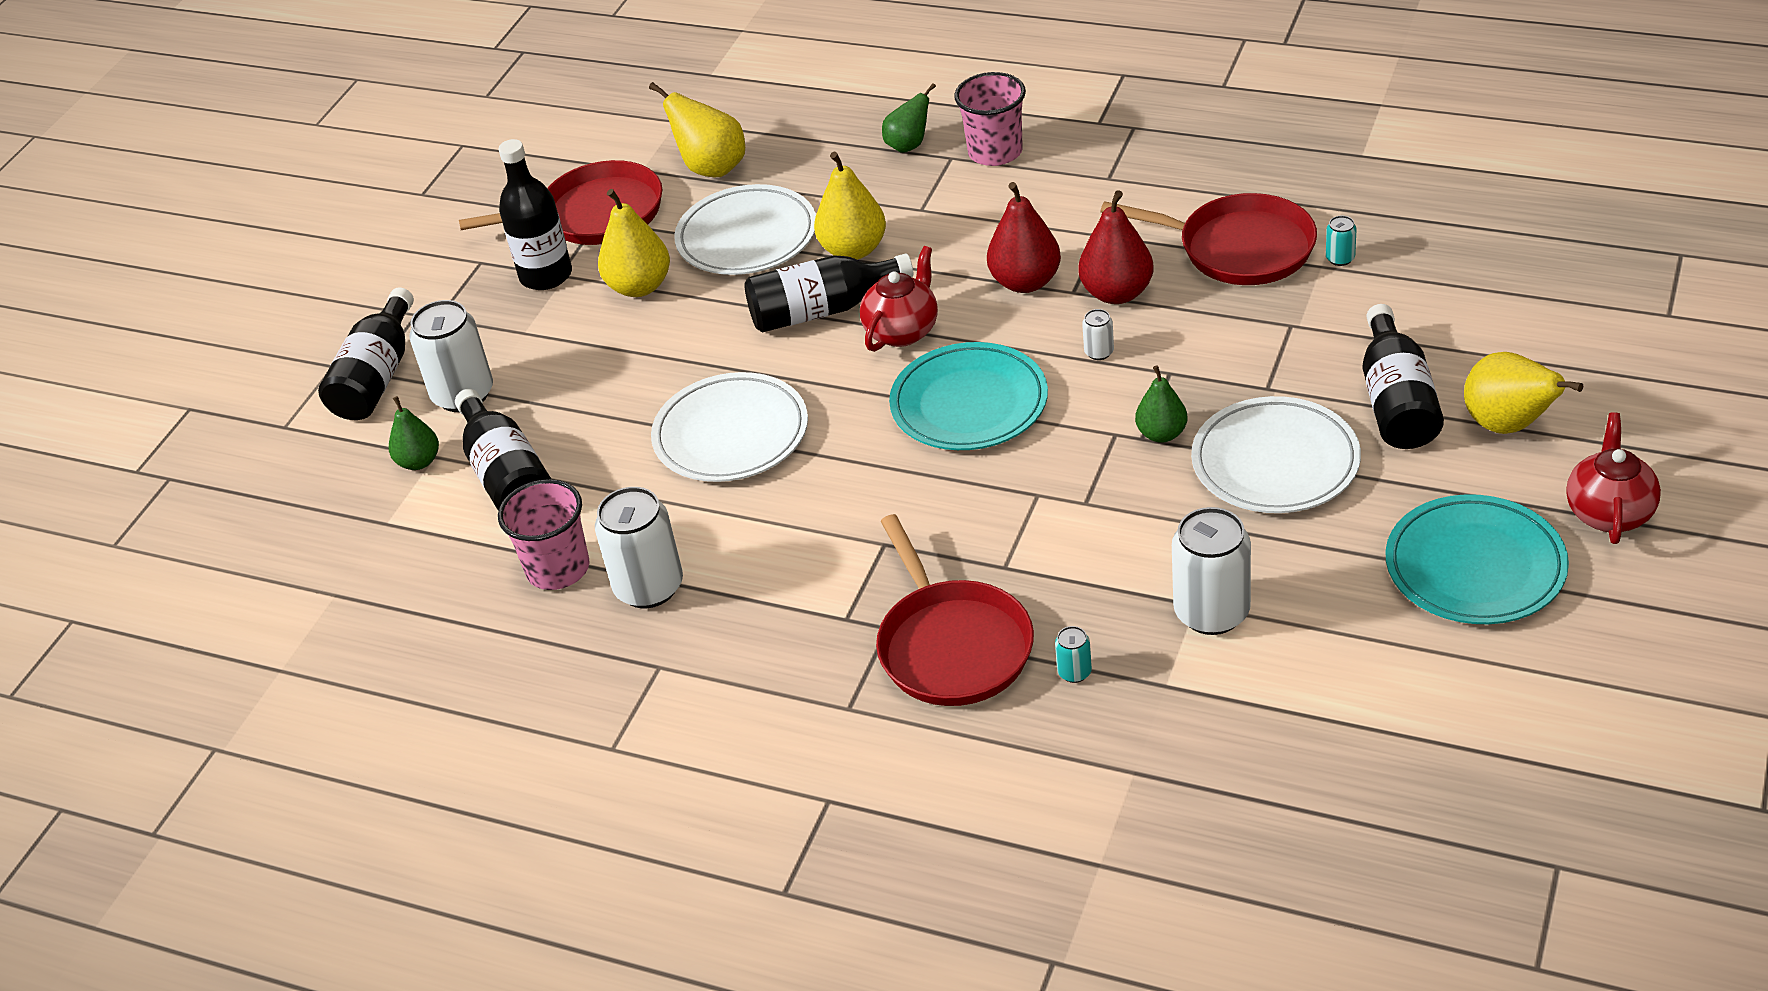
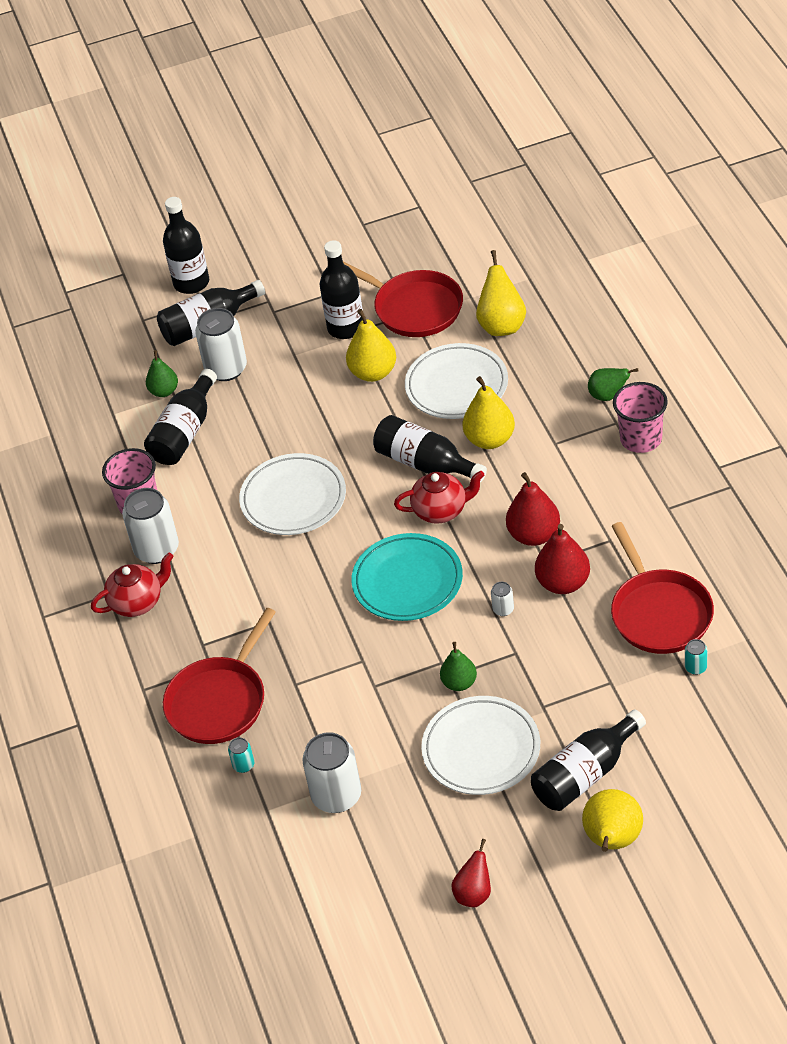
camera: 50 degrees right, 5 degrees up
turquoise plate [1386,494,1569,624] -> red pear [451,839,491,907]
red teapot [1566,412,1661,544] -> red teapot moved to [91,553,174,617]
none -> black bottle [163,197,209,294]

